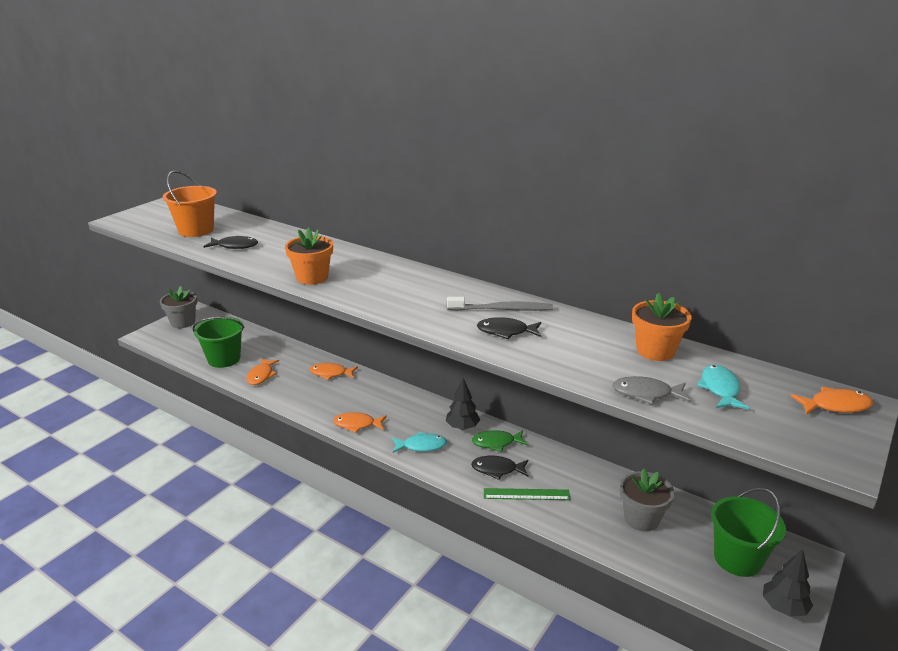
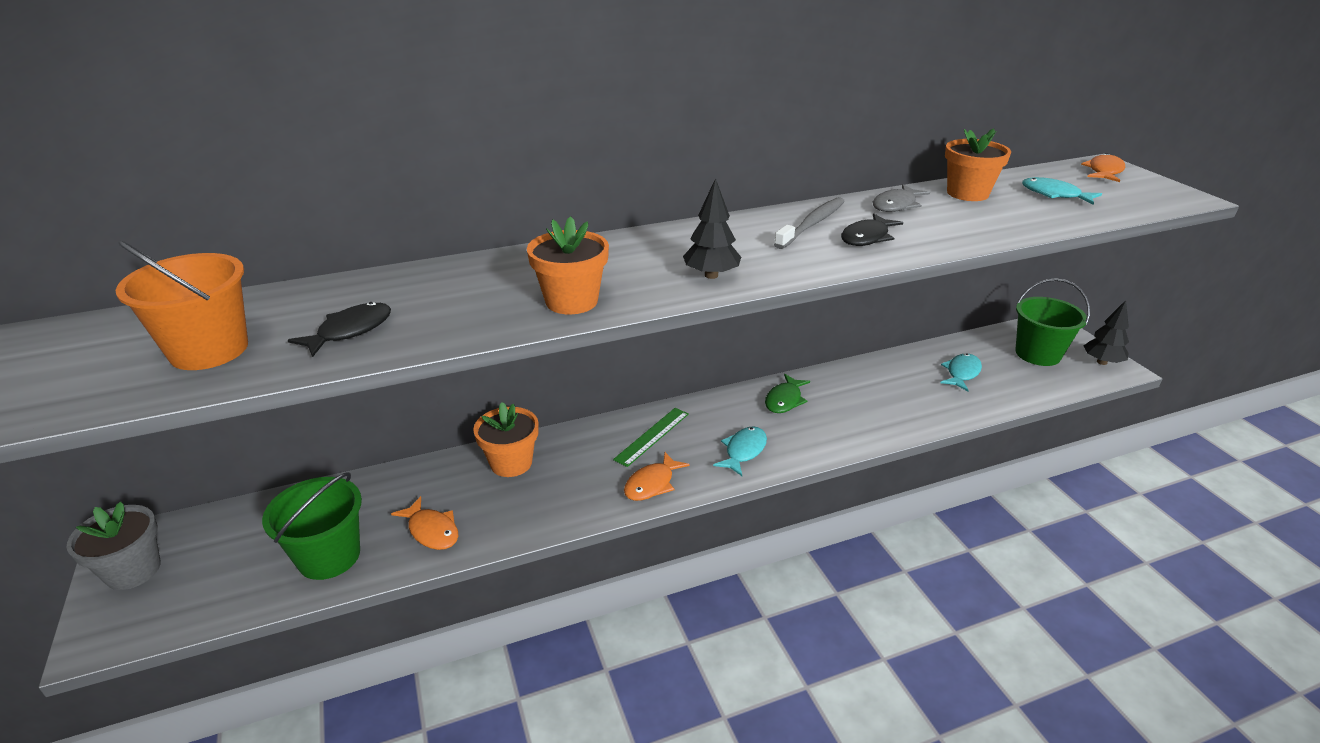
camera: 55 degrees left, 5 degrees up
orange fish [309,363,358,380] -> orange flower pot [473,402,539,477]
black tree [446,378,480,430] -> black tree moved to [683,178,741,279]
black fish [471,456,528,480] -> none
green ruler [484,488,571,500] -> green ruler moved to [613,408,689,467]
grey fish [612,376,690,404] -> grey fish moved to [873,185,930,212]
grey flower pot [620,468,674,532] -> turquoise fish [940,353,982,391]

